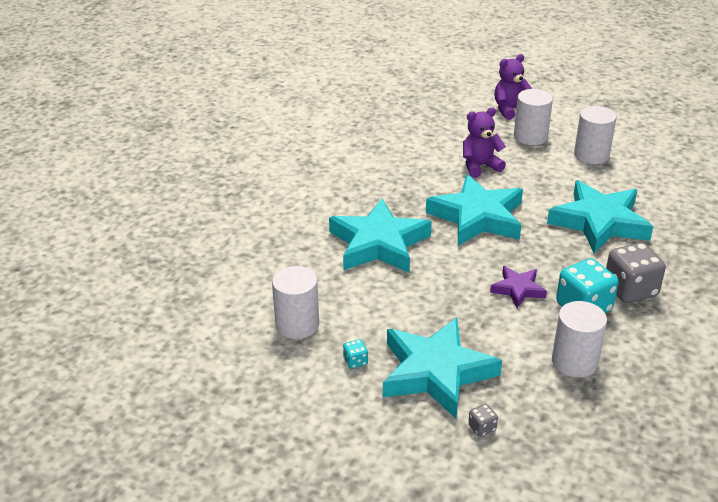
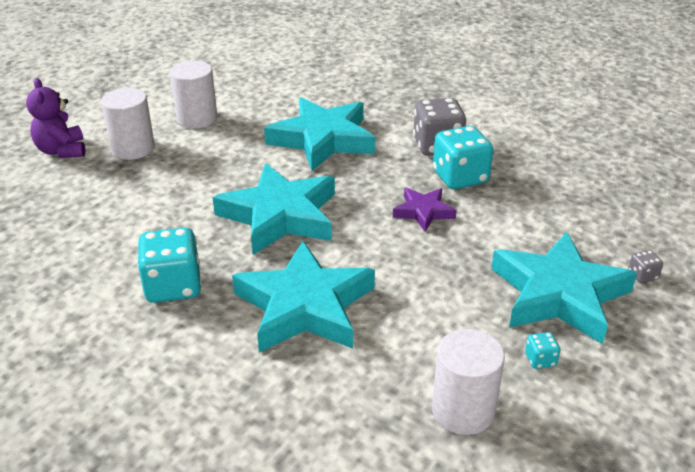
camera: 80 degrees left, 0 degrees up
purple teddy bear [463,107,506,178] -> none
white cylinder [552,301,607,378] -> none
none -> turquoise dice [137,228,202,303]

